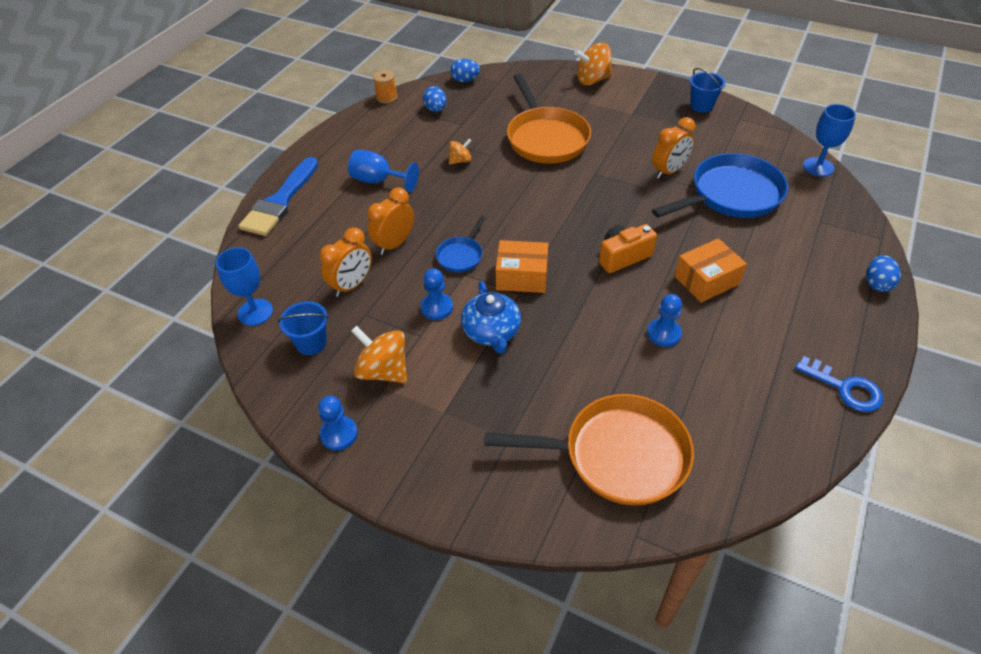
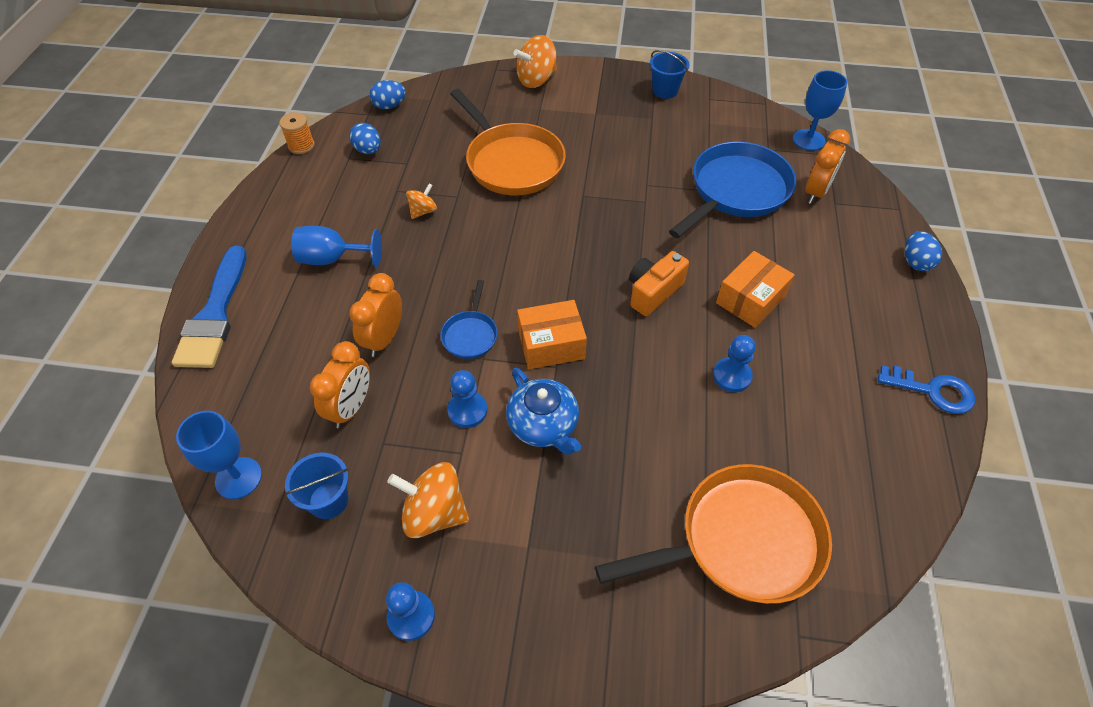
camera: 20 degrees left, 5 degrees up
orange clock [652,117,696,179] -> orange clock moved to [805,129,850,204]

